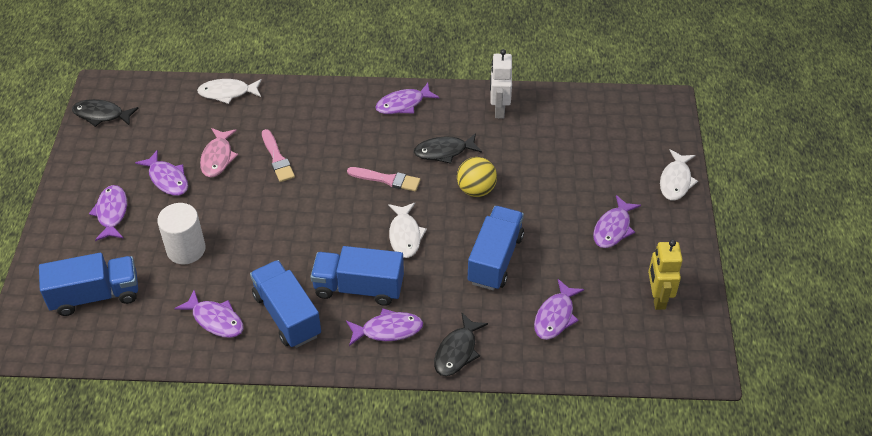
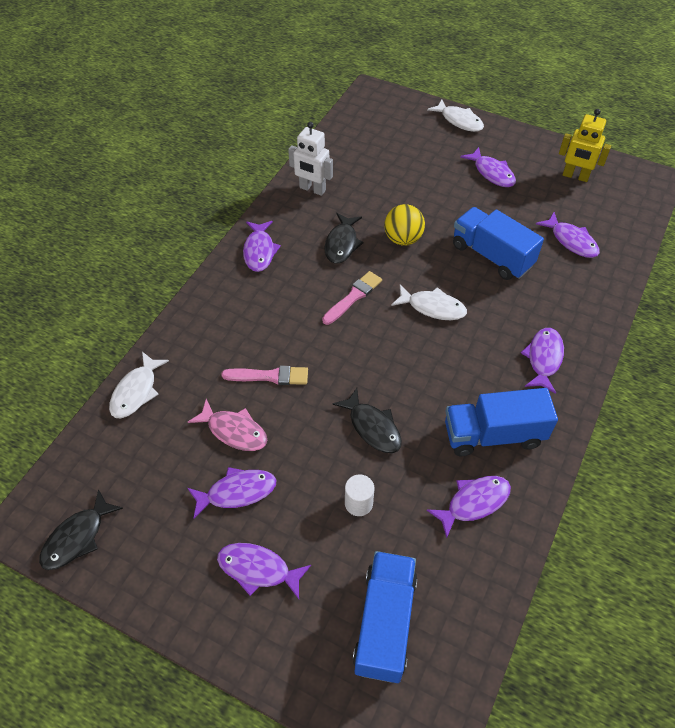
camera: 65 degrees left, 5 degrees up
white cylinder [157,203,206,264] -> white cylinder [345,474,374,516], size x0.60
blue truck [310,246,404,306] -> none
black fish [434,313,488,376] -> black fish moved to [333,388,402,453]

